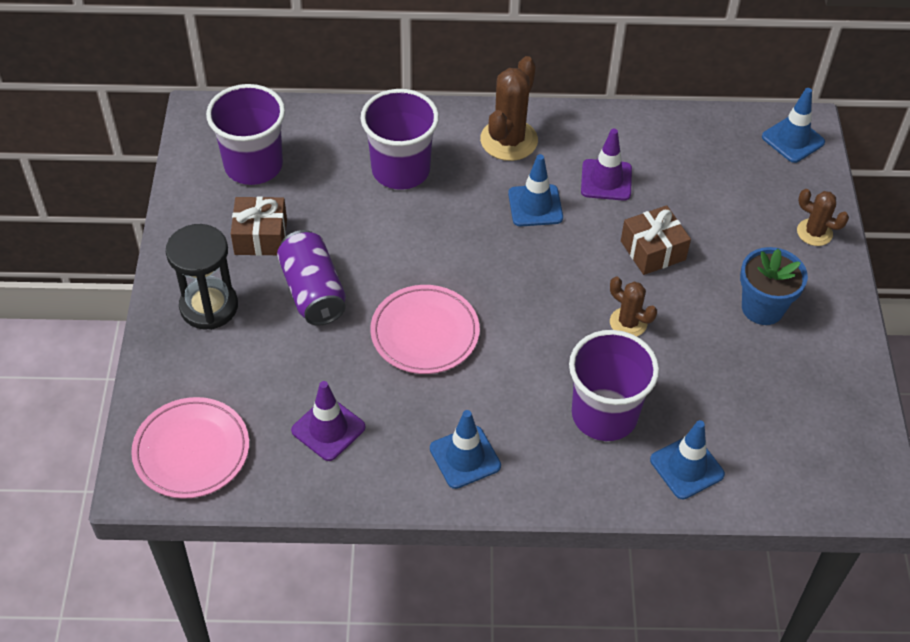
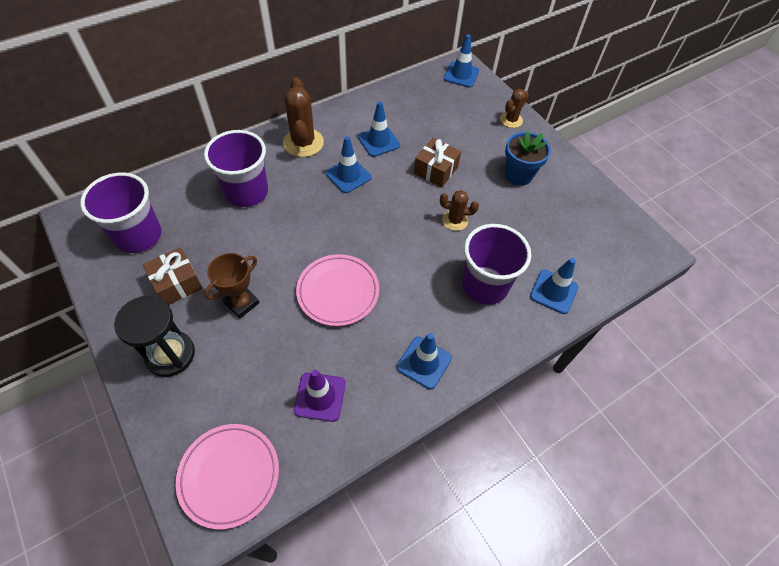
camera: 35 degrees left, 5 degrees up
purple can [277,230,346,325] -> brown trophy [204,253,260,318]
purple traffic cone [581,129,632,201] -> blue traffic cone [358,101,400,157]
brown cactus [797,189,849,246] -> brown cactus turned 45 degrees counterclockwise [500,89,529,128]

